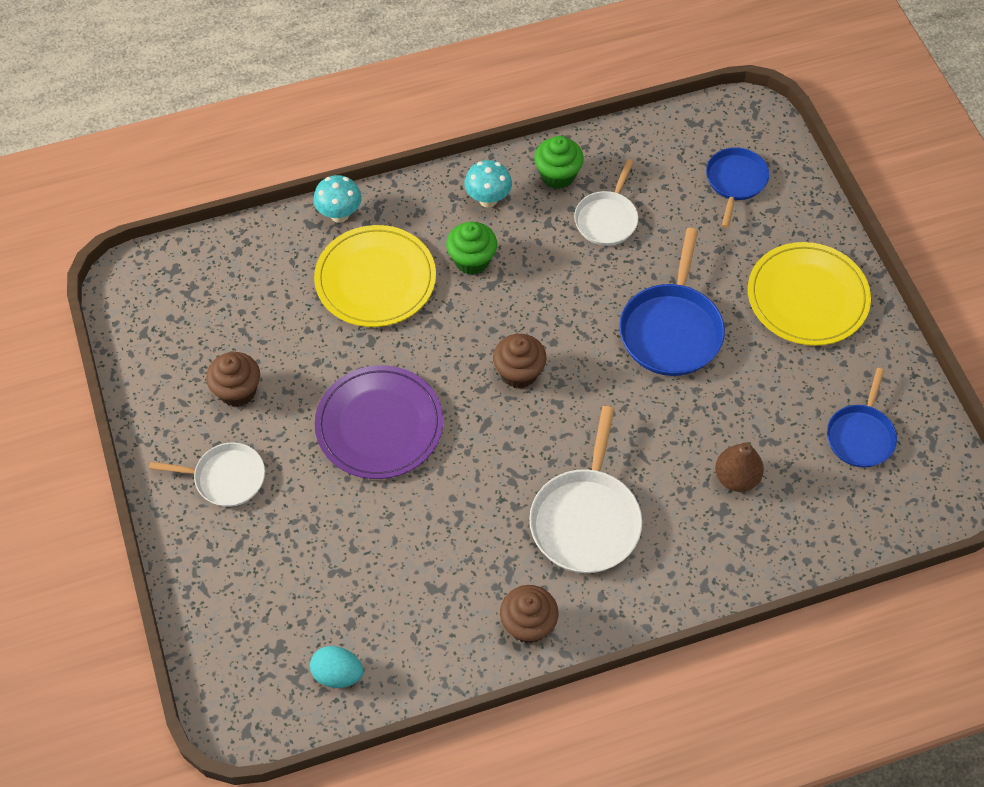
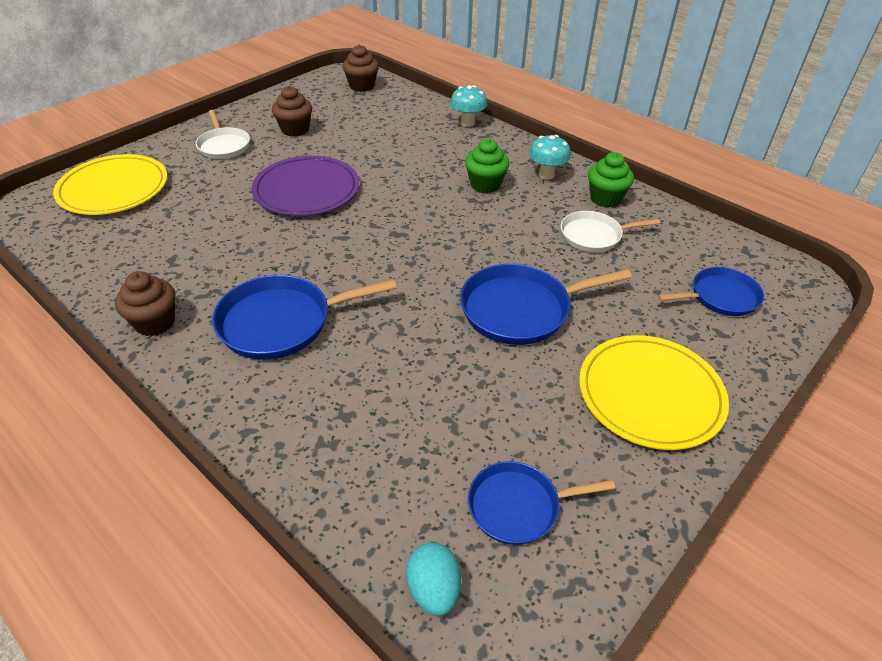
camera: 60 degrees right, 15 degrees down
turquoise egg [310,646,363,688] -> turquoise egg moved to [406,542,461,616]
yellow plate [314,225,436,327] -> yellow plate moved to [53,154,167,215]
brown cupcake [493,334,547,388] -> brown cupcake moved to [342,45,379,92]
white pan [529,406,642,573] -> blue pan [212,275,397,360]
brown pear [715,442,764,492] -> none

